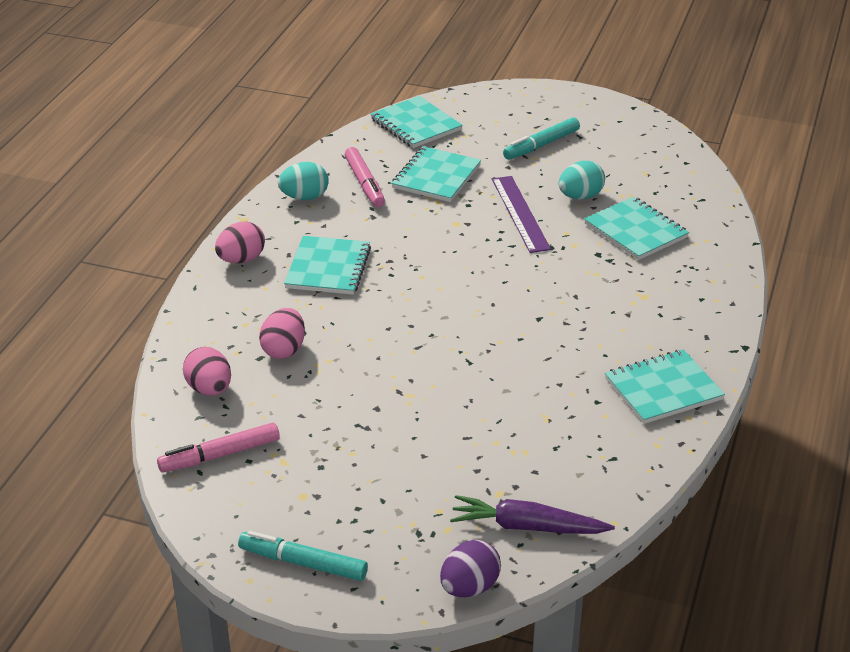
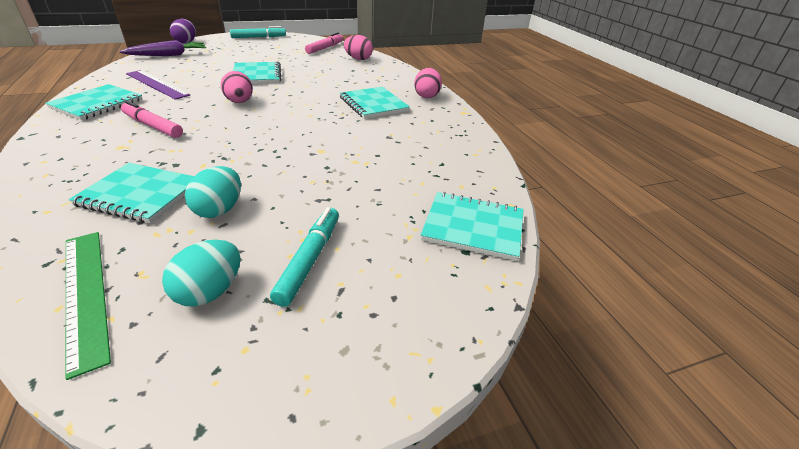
camera: 140 degrees right, 0 degrees up
pink egg [259,308,305,359] -> pink egg moved to [221,71,253,103]
turquoise egg [278,162,329,200] -> turquoise egg moved to [162,240,240,307]
pink marker [345,147,385,207] -> pink marker moved to [121,101,183,138]
turquoise notebook [391,146,481,202] -> turquoise notebook moved to [233,62,281,84]
purple ruler [492,176,551,253] -> purple ruler moved to [126,70,190,100]
none -> green ruler [66,232,111,380]

